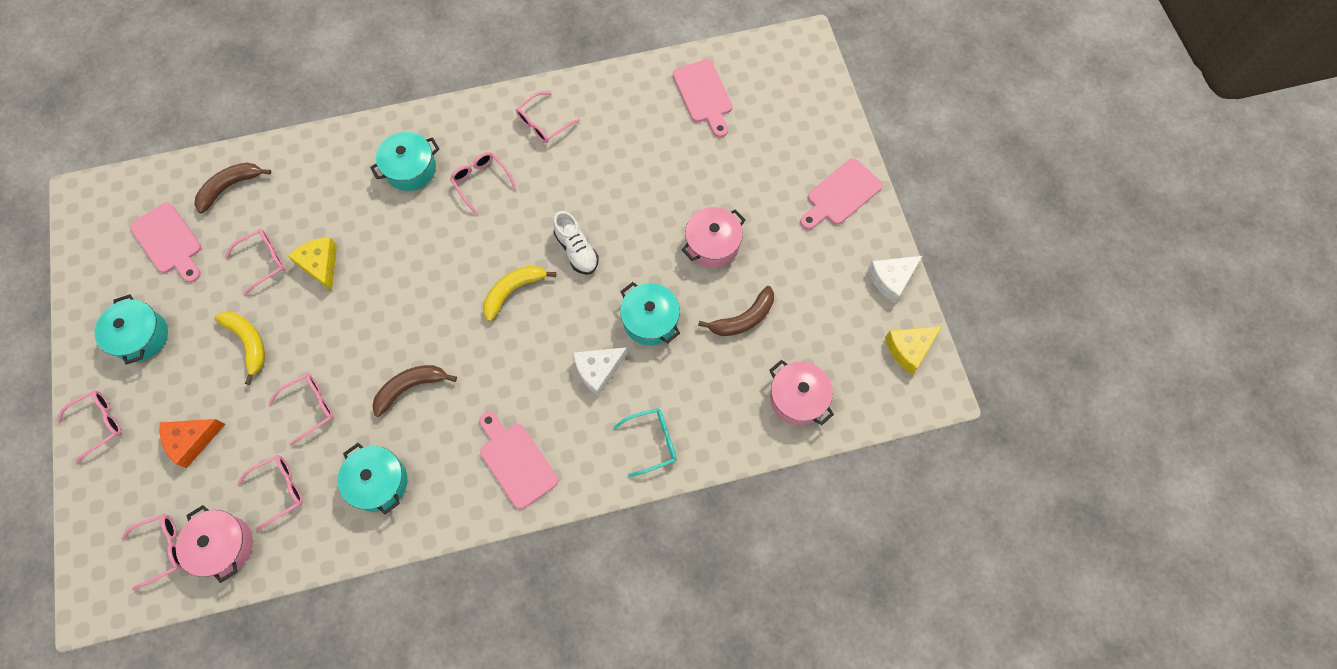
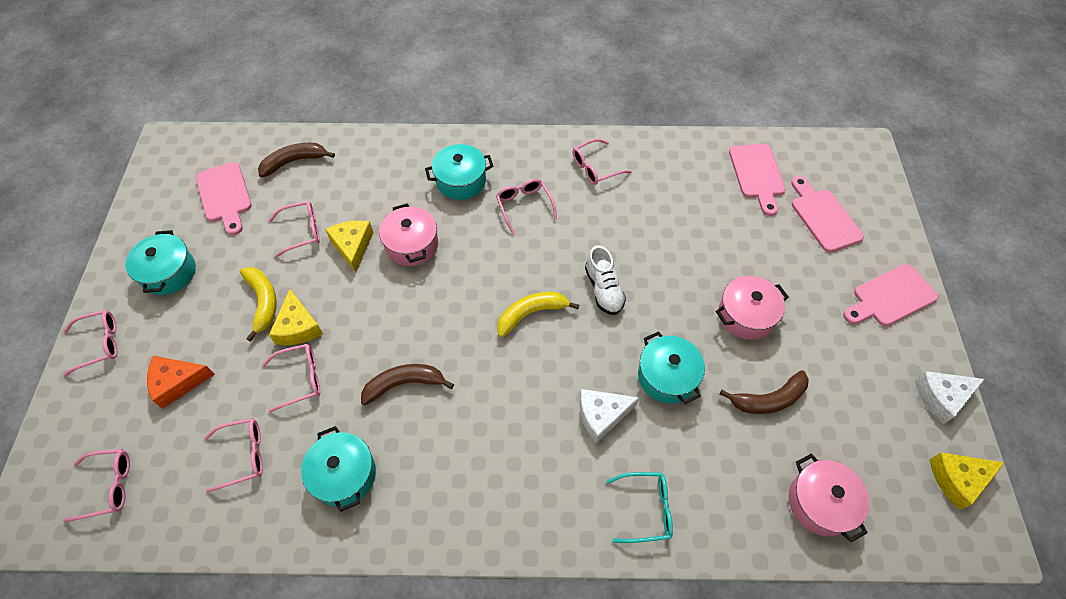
camera: 15 degrees right, 10 degrees down
pink pot [176,505,253,583] -> pink pot moved to [379,203,438,266]
pink cutting board [479,412,558,509] -> pink cutting board moved to [791,176,864,252]
none -> yellow cheese [269,289,323,345]

